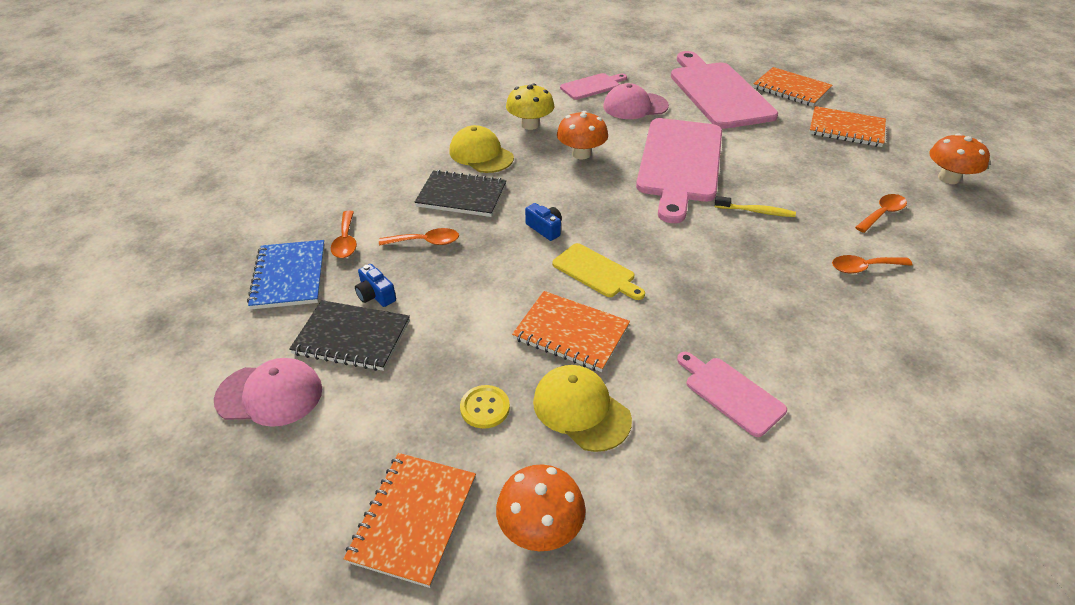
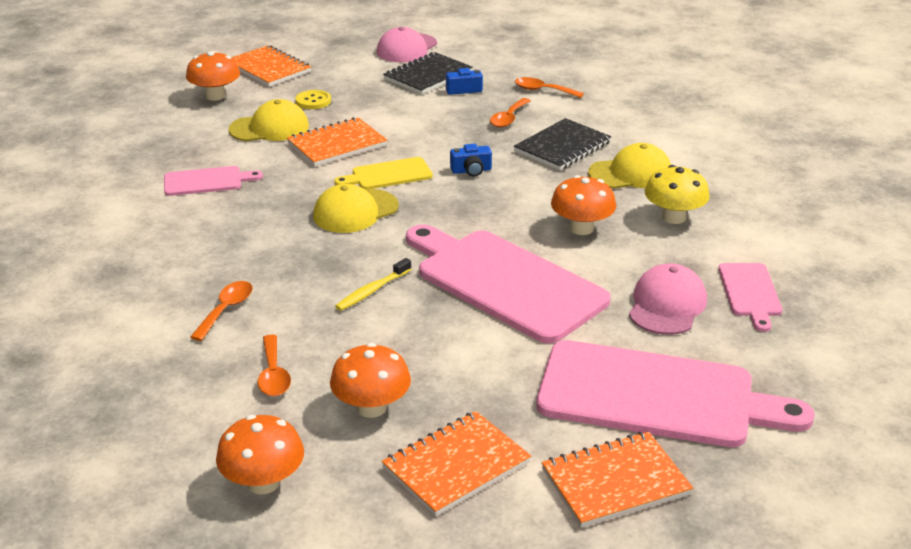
camera: 120 degrees right, 10 degrees down
blue notebook [247,240,325,309] -> none
none -> yellow cap [313,184,399,233]
none -> orange mushroom [330,343,411,418]

